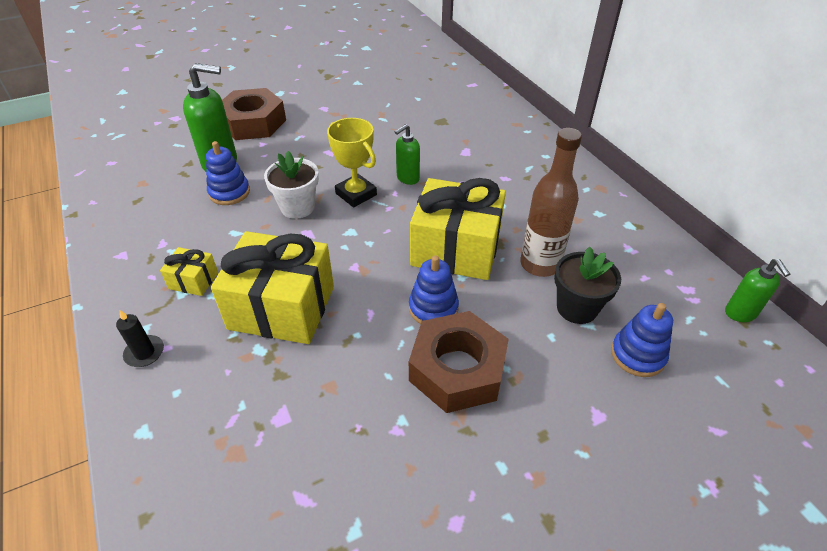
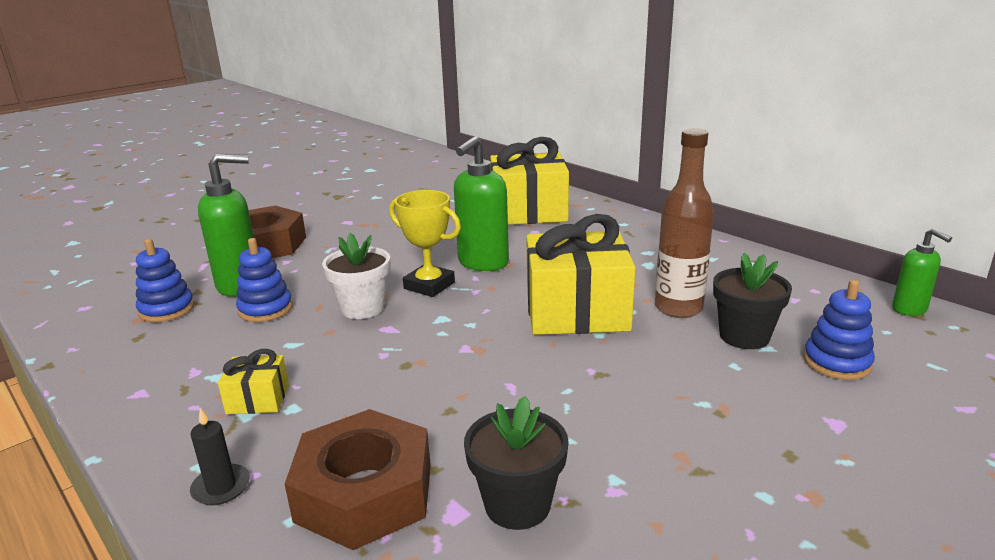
camera: 15 degrees left, 20 degrees down
yellow gift [211,231,334,344] -> yellow gift moved to [490,137,569,225]
green soap dispenser [395,124,420,185] -> green soap dispenser [454,136,509,271], size x1.73
blue stacking toy [409,255,459,324] -> blue stacking toy moved to [136,239,195,322]
brown nut [409,311,509,413] -> brown nut moved to [285,409,431,550]
none -> black flower pot [464,396,569,530]

